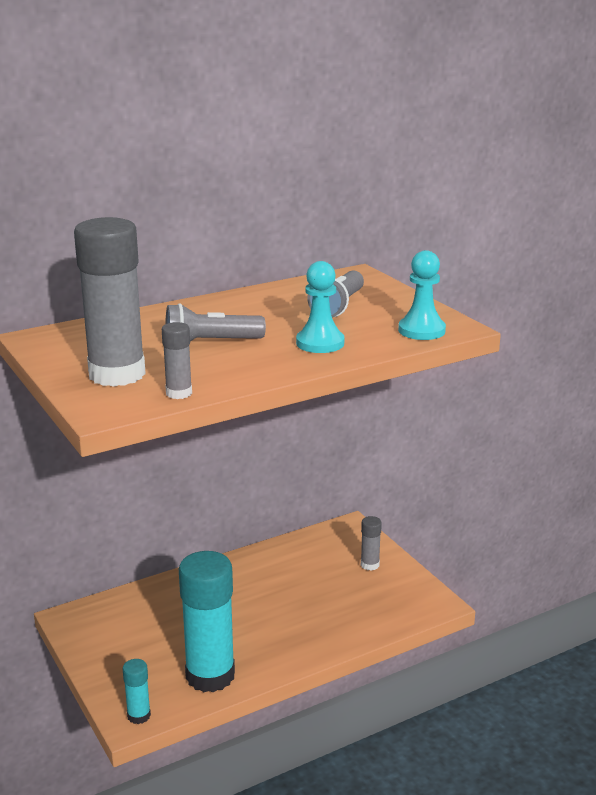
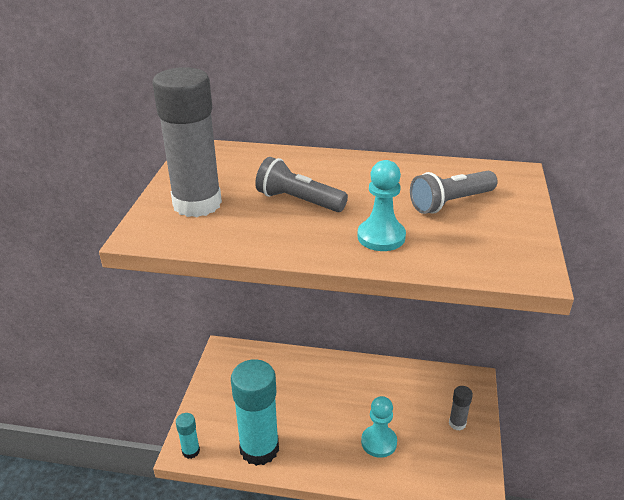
camera: 40 degrees right, 10 degrees up
grey glue stick [162,322,192,399] -> none
turquoise pawn [398,250,446,340] -> turquoise pawn moved to [361,396,397,458]

